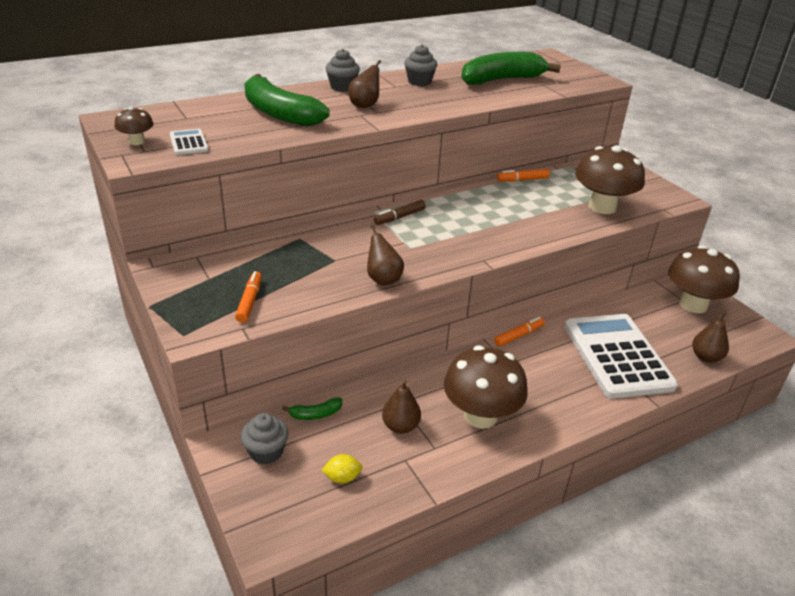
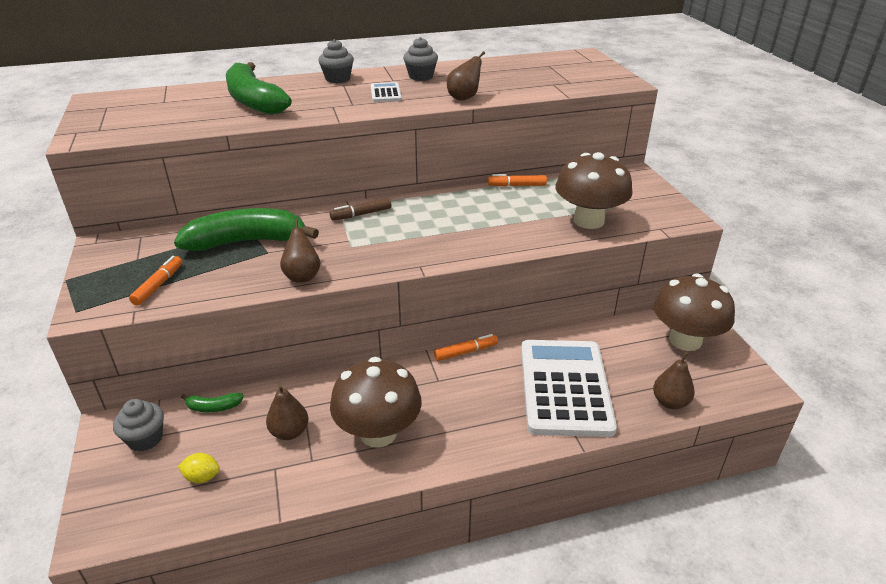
camera: 15 degrees right, 0 degrees up
brown mushroom [115,107,154,145] -> none
white calculator [170,129,209,155] -> white calculator moved to [371,82,402,102]
brown pear [348,60,381,108] -> brown pear moved to [447,51,485,101]
green banana [461,52,561,85] -> green banana moved to [174,208,319,251]

